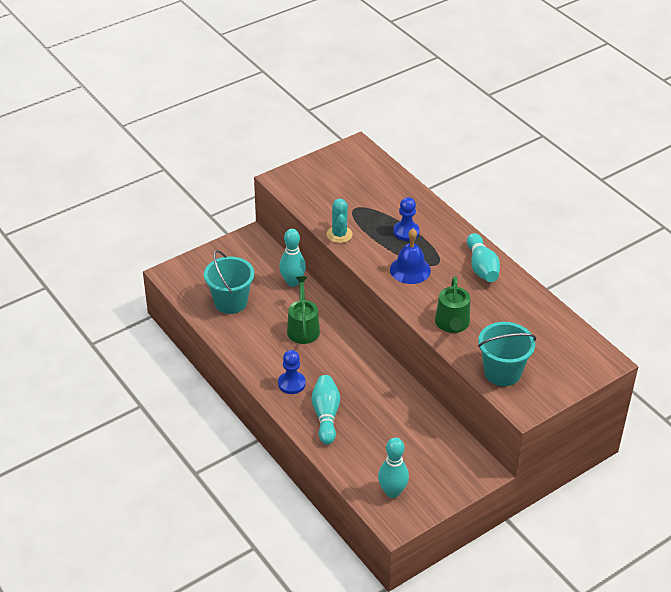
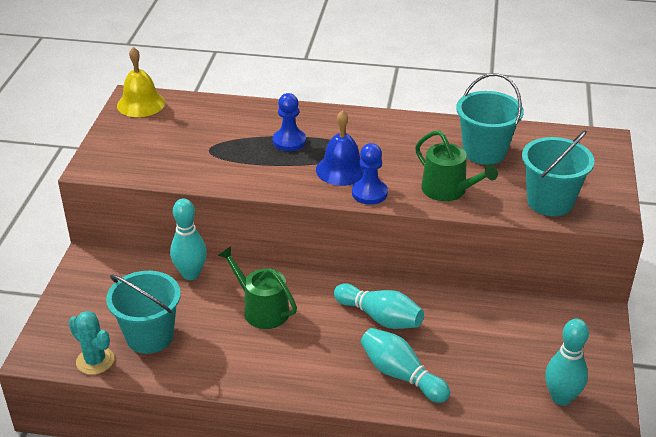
camera: 45 degrees left, 5 degrees down
blue pawn [278,350,306,394] -> blue pawn moved to [352,143,388,205]
turquoise cactus [327,198,353,243] -> turquoise cactus moved to [69,311,114,375]
turquoise bowling pin [467,233,500,282] -> turquoise bowling pin moved to [334,283,424,329]
none -> yellow bell [117,47,165,117]
none -> turquoise bucket [456,73,524,165]

